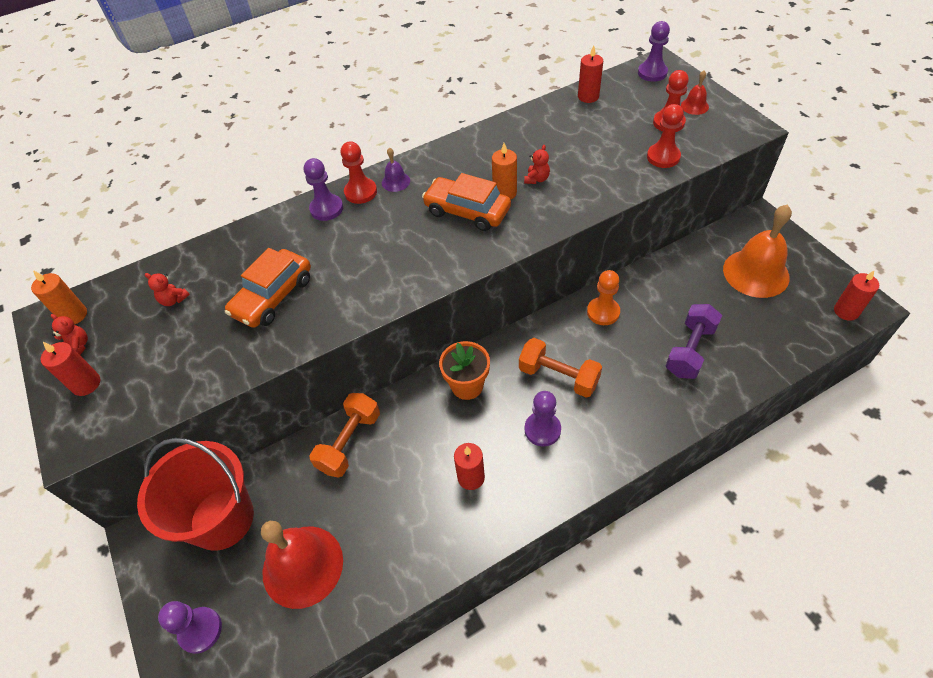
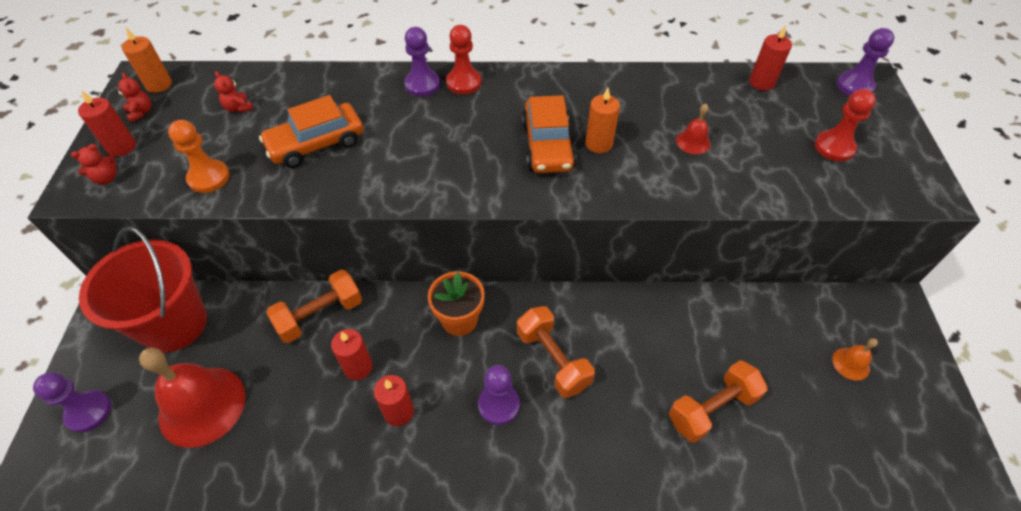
camera: 25 degrees right, 0 degrees up
purple bell [382,147,410,192] -> none
orange car [422,173,511,231] -> orange car turned 150 degrees counterclockwise [522,95,576,173]
red teddy bear [524,145,550,184] -> red teddy bear moved to [71,144,117,184]
orange pawn [587,270,620,325] -> orange pawn moved to [168,120,230,193]
red pawn [647,104,684,168] -> none
purple dumbbell [666,304,722,379] -> orange dumbbell [669,360,768,443]
red bell [681,71,709,115] -> red bell moved to [676,104,711,154]
orange bell [723,205,792,298] -> orange bell [832,338,878,380], size x0.45
red candle [834,271,879,321] -> red candle moved to [331,329,372,380]

